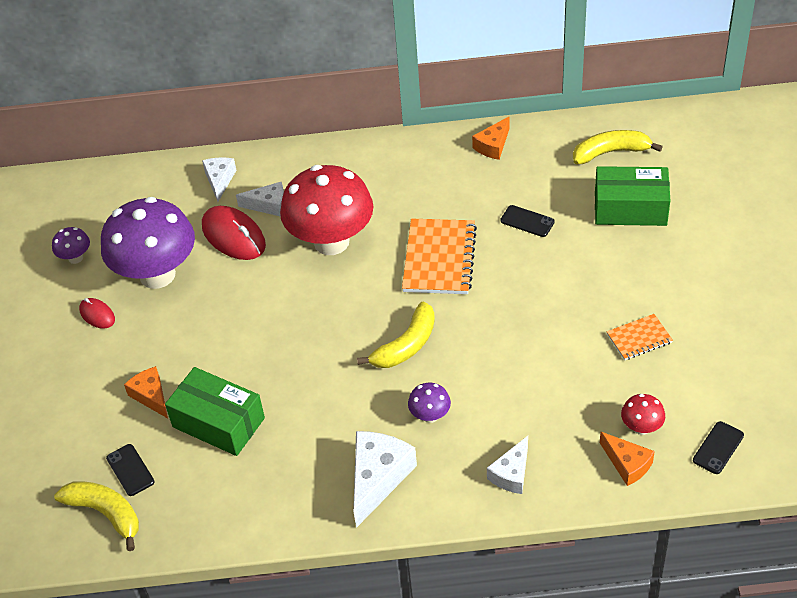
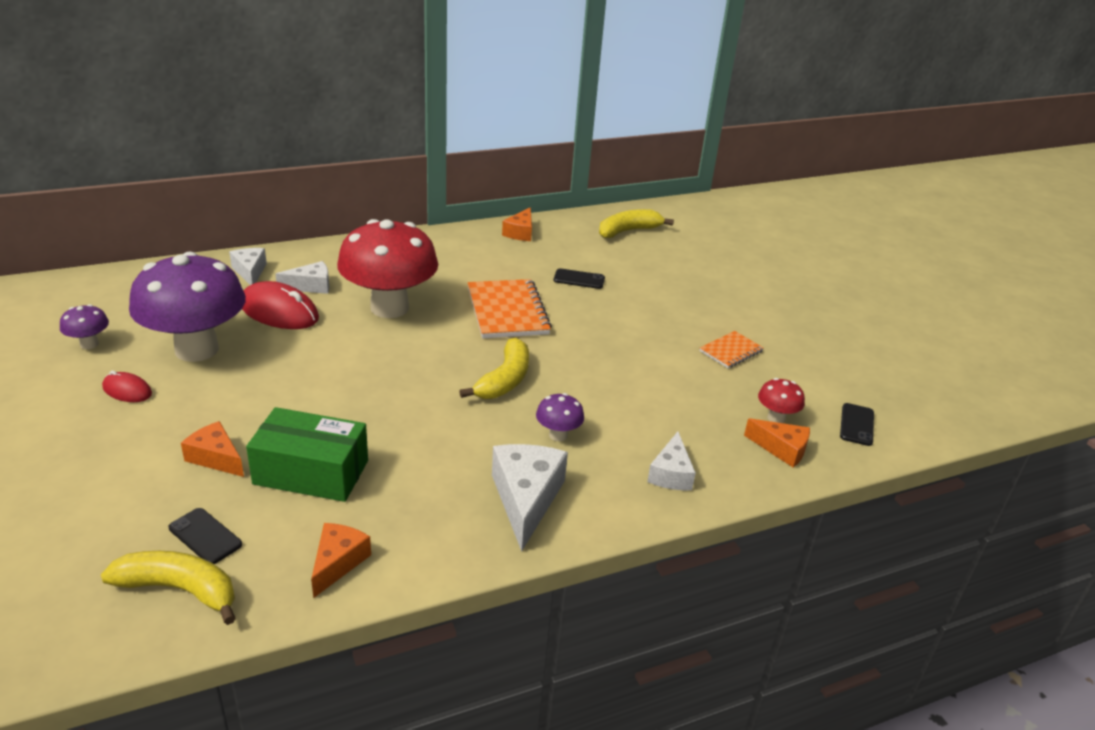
camera: 25 degrees left, 15 degrees down
green box [595,166,670,226] -> none
none -> orange cheese [311,523,371,598]

